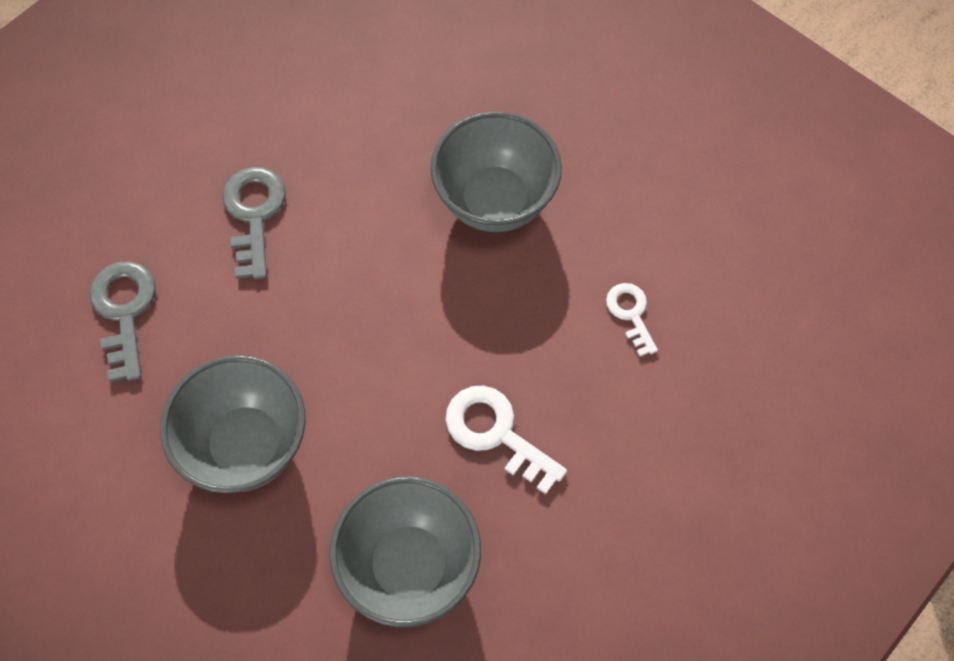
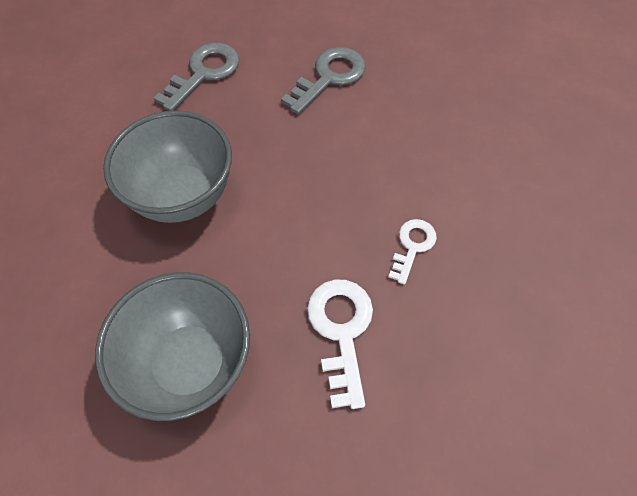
camera: 45 degrees right, 5 degrees down
grey bowl [430,111,562,232] -> none
white key [606,283,658,357] -> white key moved to [388,219,437,285]

